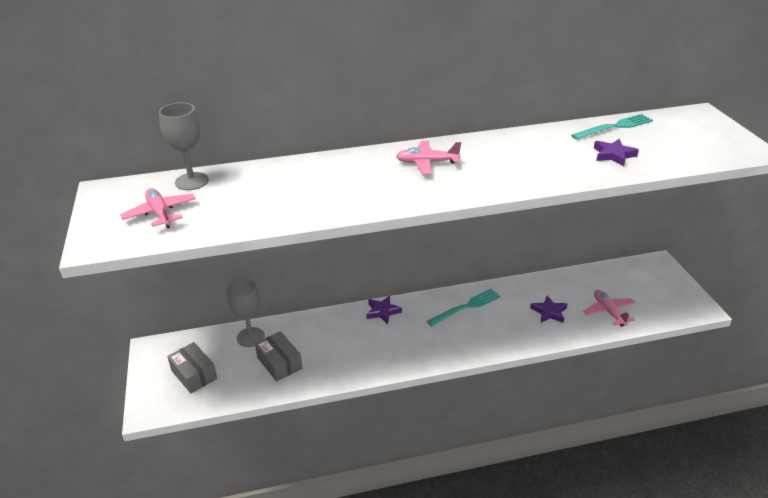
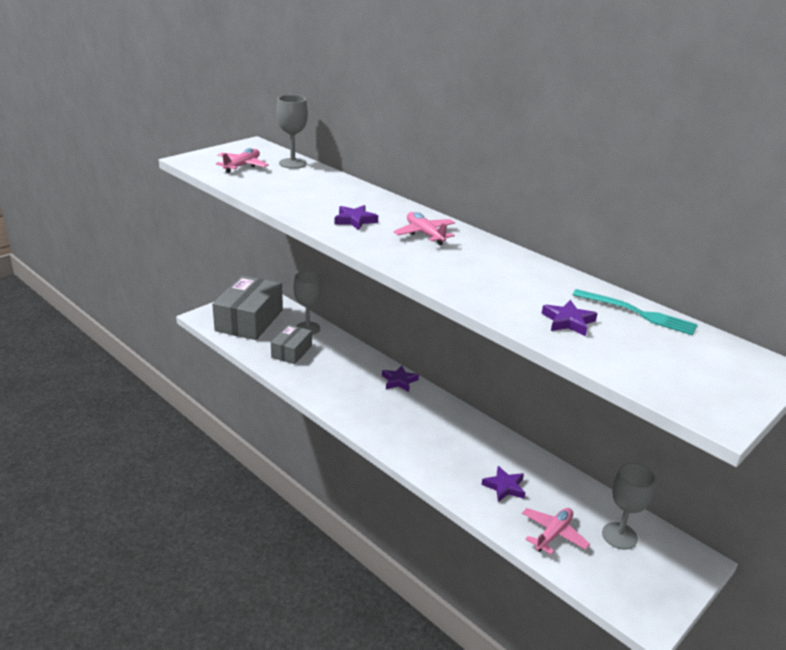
camera: 55 degrees right, 5 degrees down
grey box [167,342,217,394] -> grey box [212,275,283,340], size x1.80
turquoise fork [427,289,501,326] -> none
none -> purple star [335,205,378,230]
none -> grey goblet [602,463,656,550]

